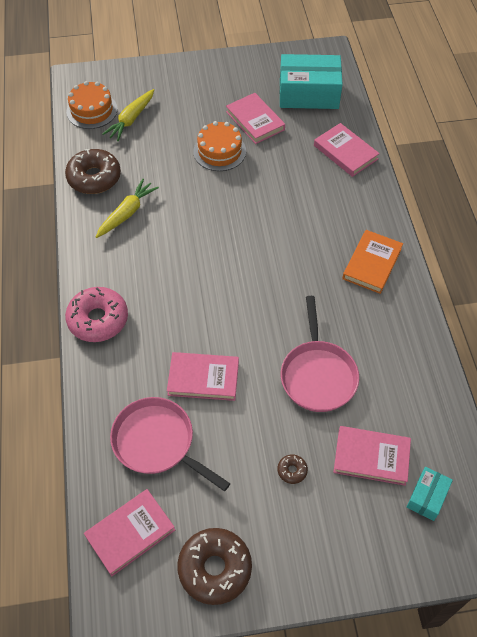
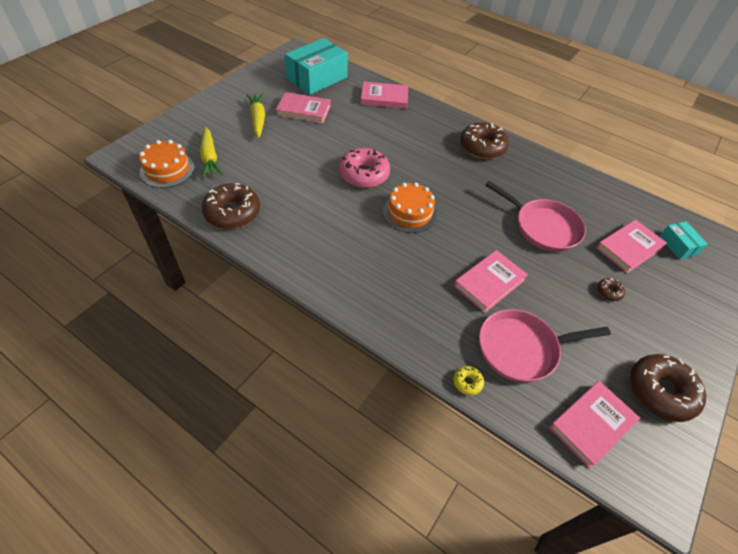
camera: 50 degrees left, 5 degrees down
pink donut [65,287,128,342] -> pink donut moved to [339,148,390,188]
pink book [84,489,175,576] -> pink book turned 45 degrees clockwise [549,381,640,469]
yellow carrot [96,179,159,238] -> yellow carrot moved to [247,94,265,138]
orange cake [193,121,246,171] -> orange cake moved to [383,182,437,233]
orange book [342,230,403,294] -> brown donut [460,122,509,159]
none -> yellow donut [453,366,484,395]

